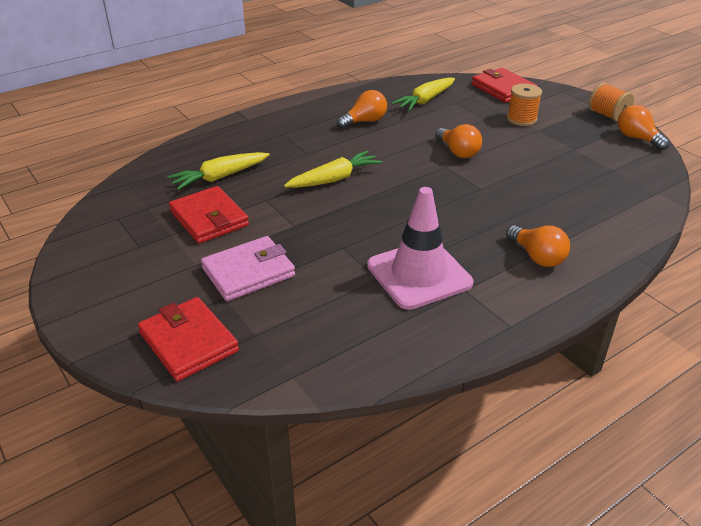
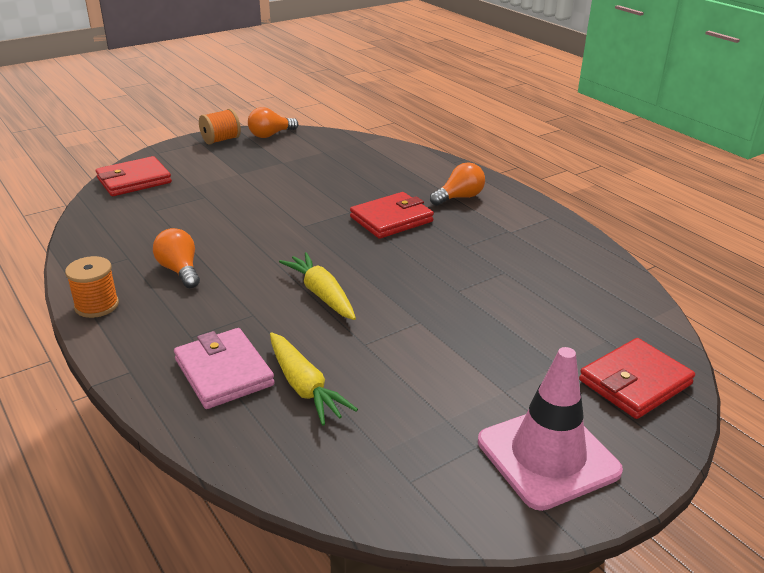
camera: 90 degrees left, 5 degrees down
red wallet [169,186,249,244] -> red wallet moved to [350,192,434,239]
pink wallet [201,236,295,301] -> pink wallet moved to [174,328,275,409]
pink traffic cone [367,187,473,310] -> pink traffic cone moved to [478,347,623,511]
yellow carrot [392,77,455,111] -> none
orange light bulb [435,124,482,158] -> none
orange spool [507,84,542,126] -> orange spool moved to [65,256,119,318]

